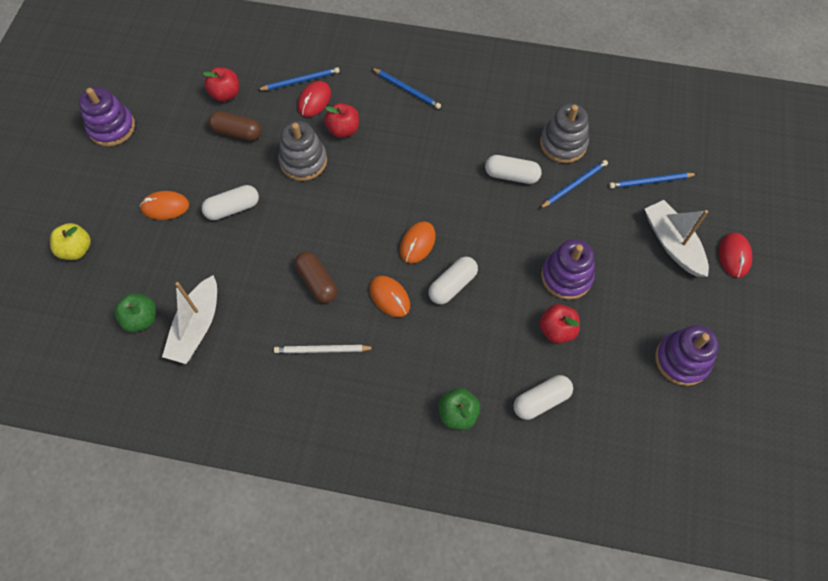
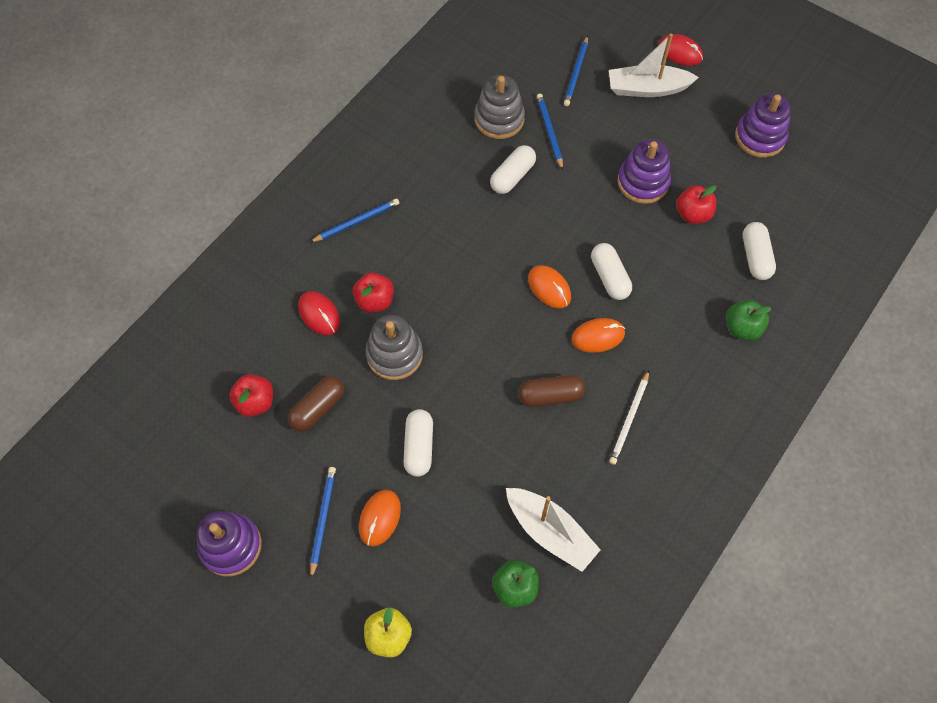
camera: 65 degrees left, 0 degrees up
blue pencil [258,67,340,90] -> blue pencil moved to [310,467,336,579]

